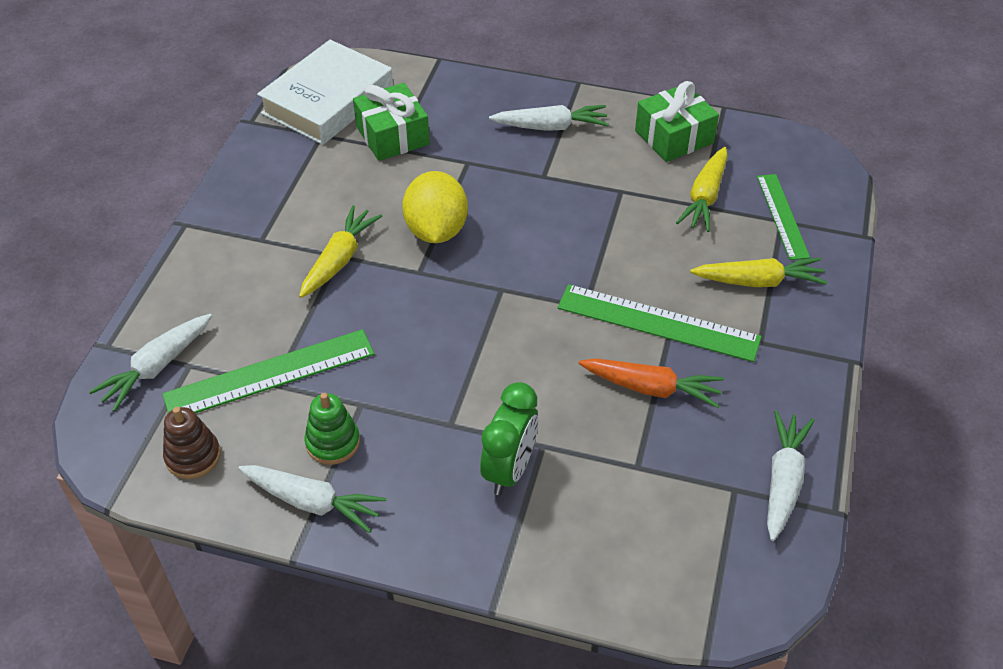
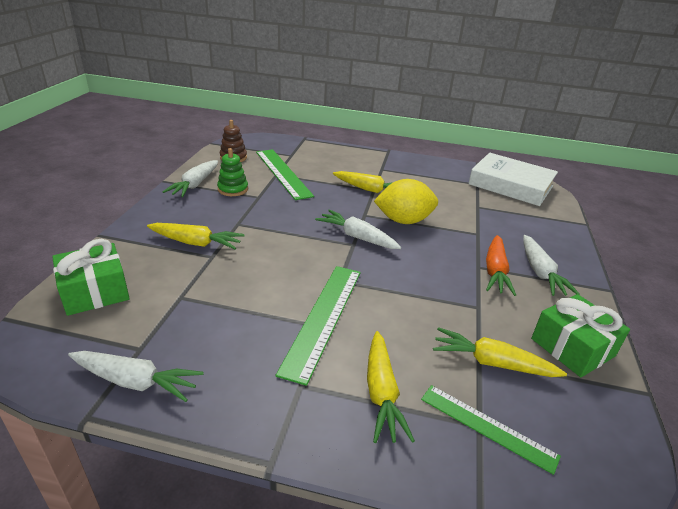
camera: 85 degrees right, 15 degrees down
white carrot [89,314,212,412] -> white carrot moved to [315,210,401,249]
green gift [353,83,430,161] -> green gift moved to [52,239,130,316]
green clock [480,382,538,495] -> yellow carrot [147,223,245,249]
orange carrot [578,358,724,408] -> orange carrot moved to [486,235,516,296]
green ruler [757,174,810,260] -> green ruler turned 45 degrees clockwise [421,385,561,475]

